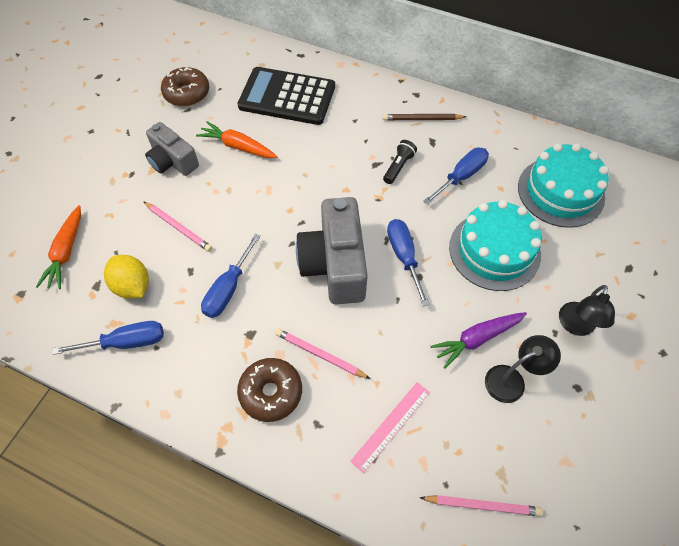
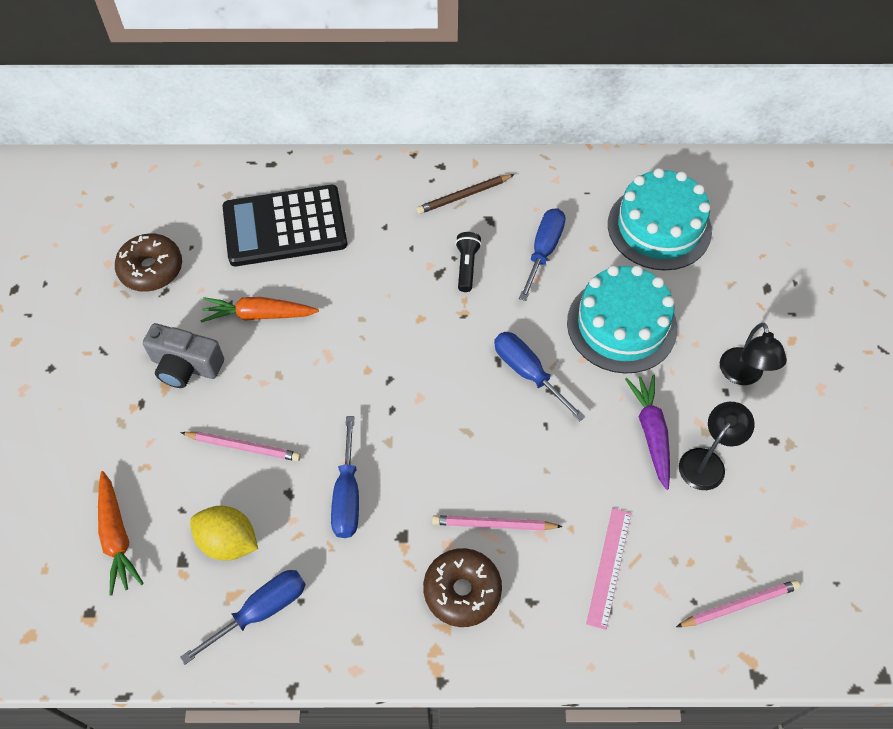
camera: 25 degrees left, 0 degrees up
grey camera [296,197,368,304] -> none
purple carrot [430,312,527,369] -> purple carrot turned 135 degrees clockwise [625,374,670,490]

